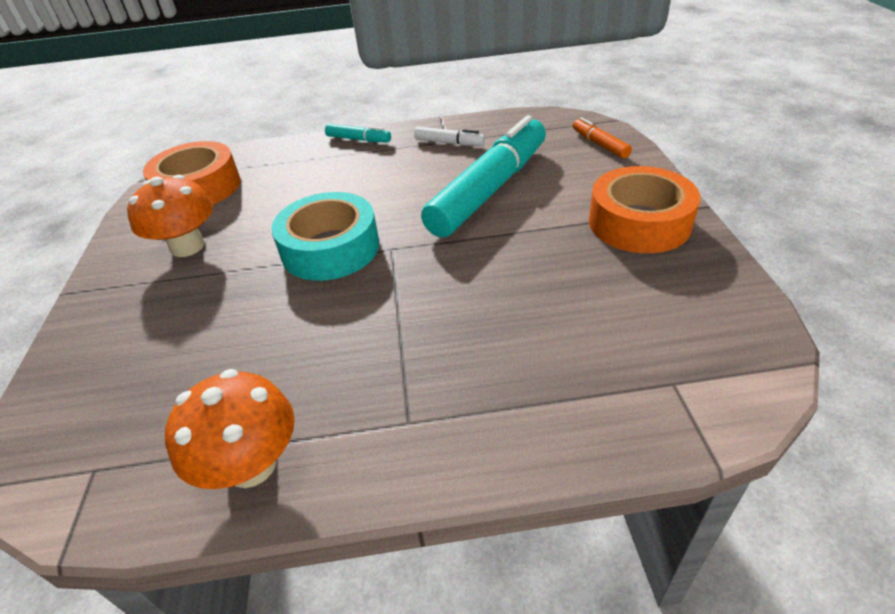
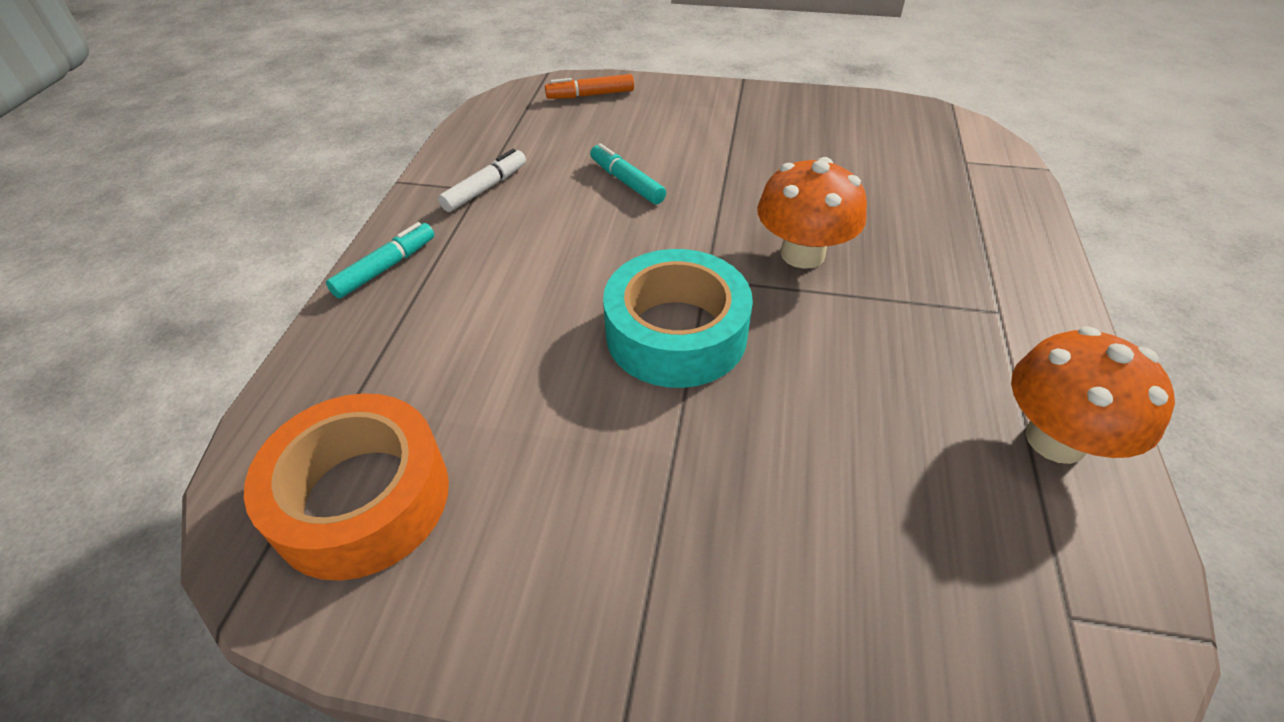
camera: 75 degrees left, 5 degrees up
orange mushroom [127,175,213,257] -> orange mushroom moved to [757,157,867,269]
turquoise marker [421,115,546,238] -> turquoise marker [590,143,666,205], size x0.42
orange tape [589,166,700,253] -> none

